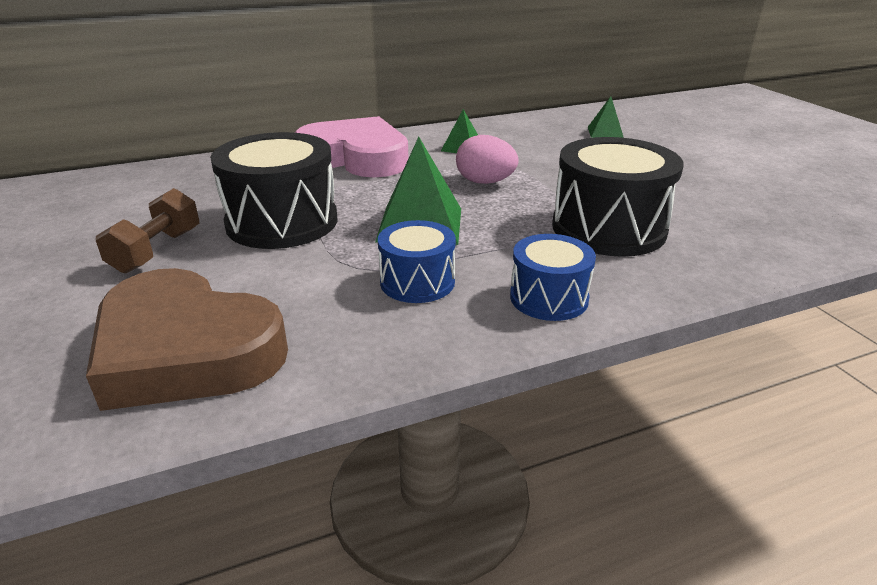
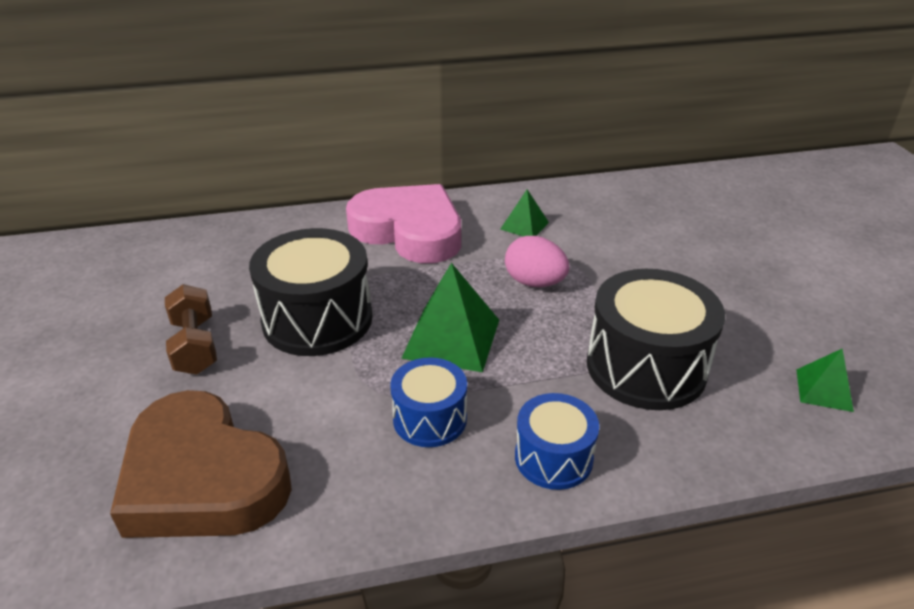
camera: 10 degrees right, 5 degrees up
brown dumbbell [96,188,199,273] -> brown dumbbell turned 45 degrees counterclockwise [165,284,217,375]
green pyramid [588,96,624,138] -> green pyramid moved to [796,348,854,412]

